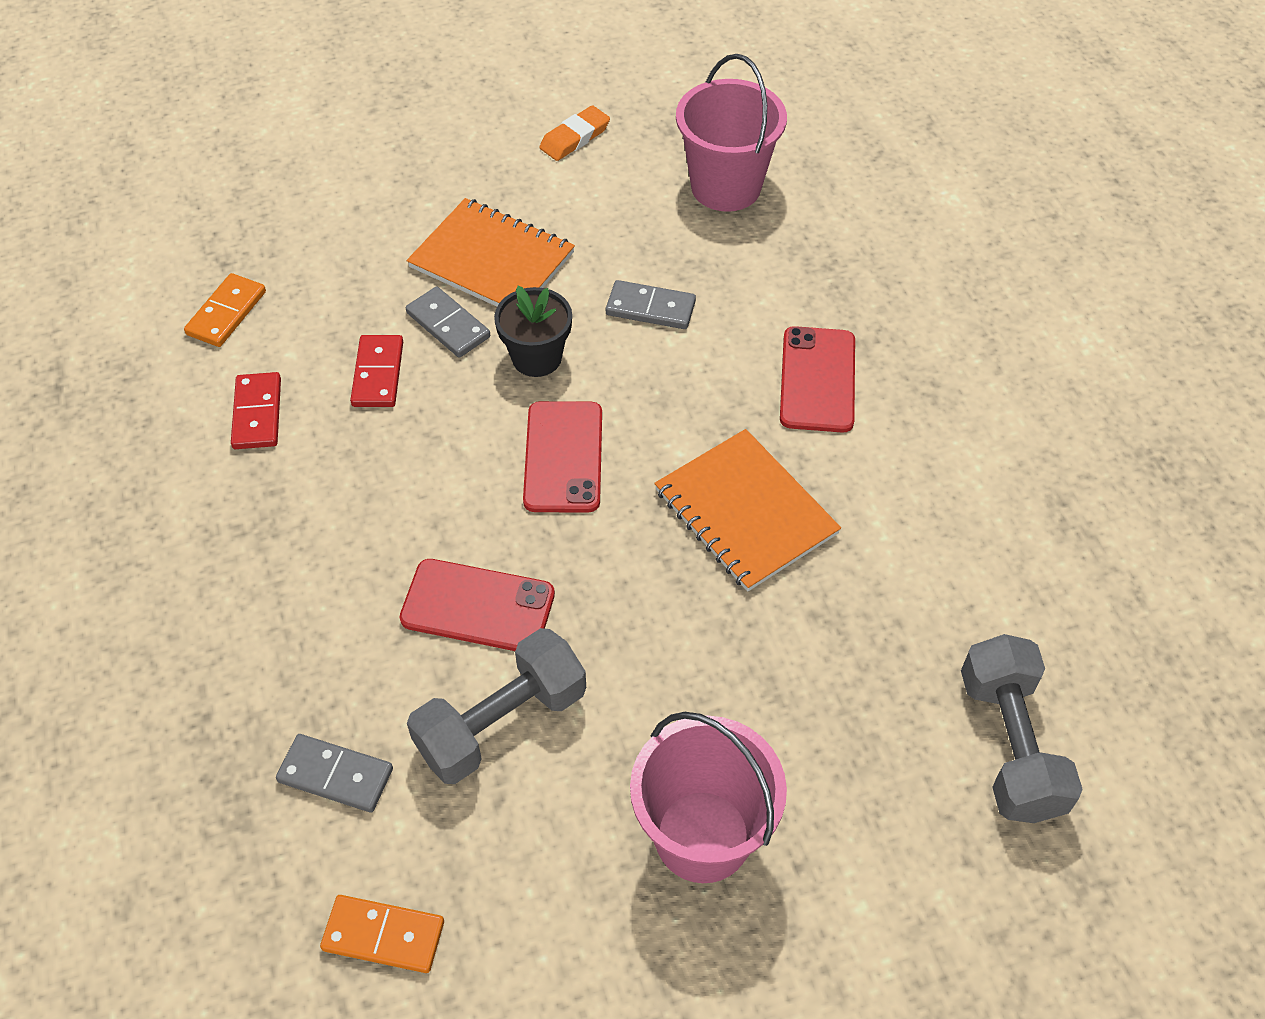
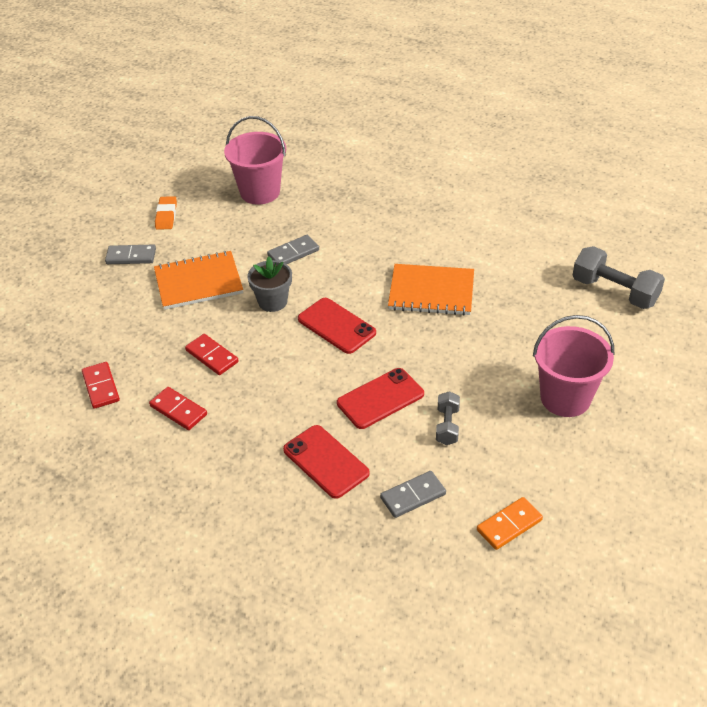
camera: 45 degrees left, 10 degrees down
orange domino [184,273,266,347] -> red domino [82,362,120,409]
grey domino [406,286,490,358] -> grey domino moved to [105,244,156,264]
grey dumbbell [407,628,586,784] -> grey dumbbell [436,391,460,445], size x0.56
black flower pot [494,286,572,377] -> grey flower pot [247,256,292,312]
red phone [780,326,855,433] -> red phone moved to [283,425,370,499]

